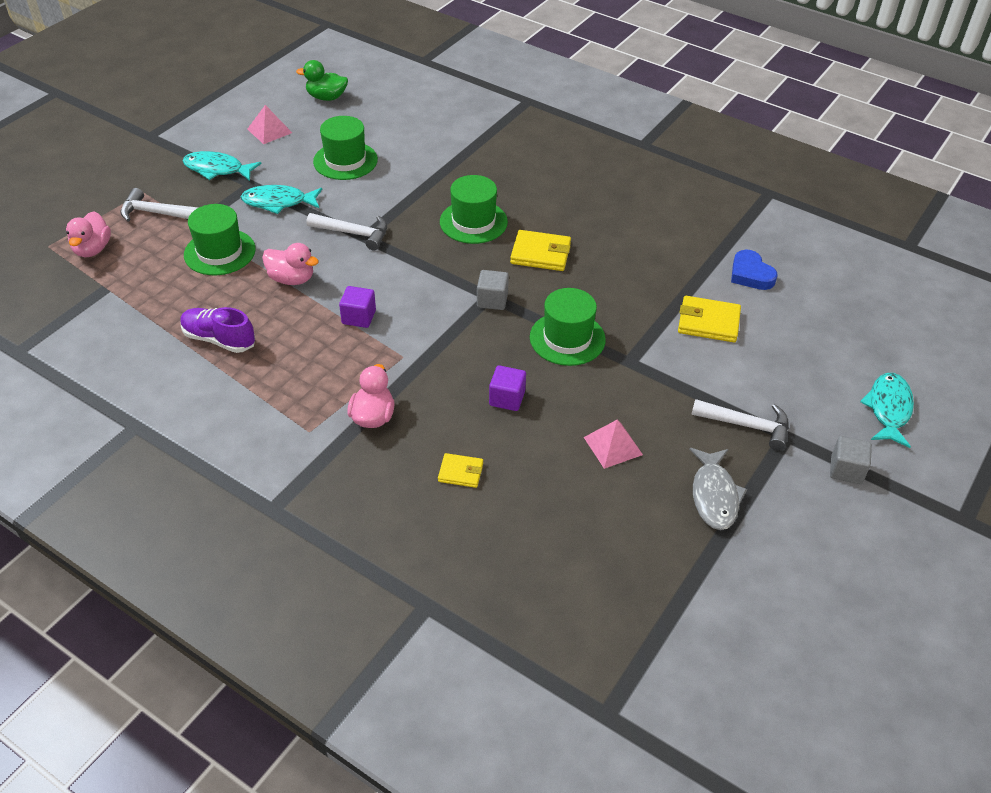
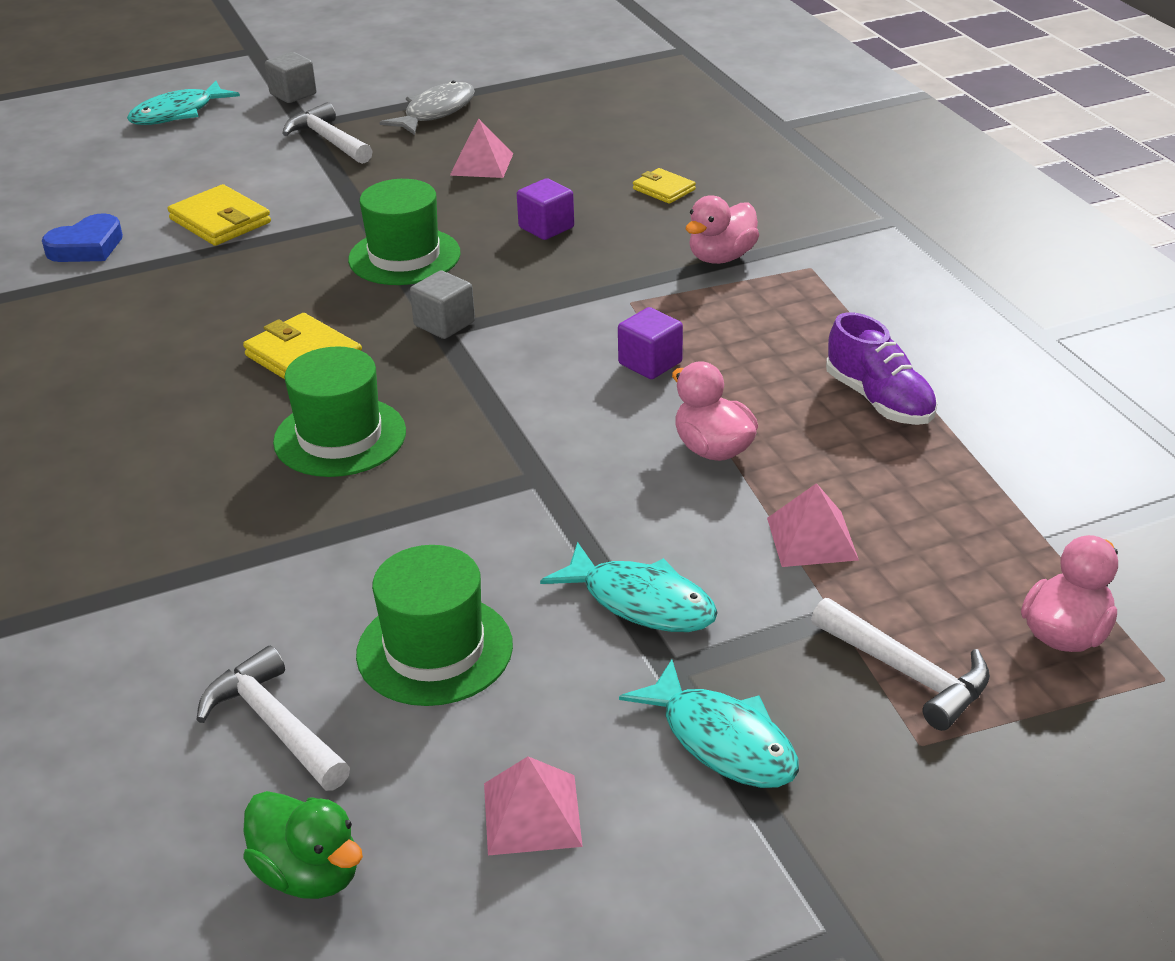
camera: 145 degrees left, 10 degrees down
green hat [184,204,256,275] -> pink pyramid [767,483,859,567]
white hammer [307,213,387,251] -> white hammer moved to [196,646,350,791]
blue heart [731,250,778,290] -> blue heart turned 45 degrees clockwise [42,213,123,262]

